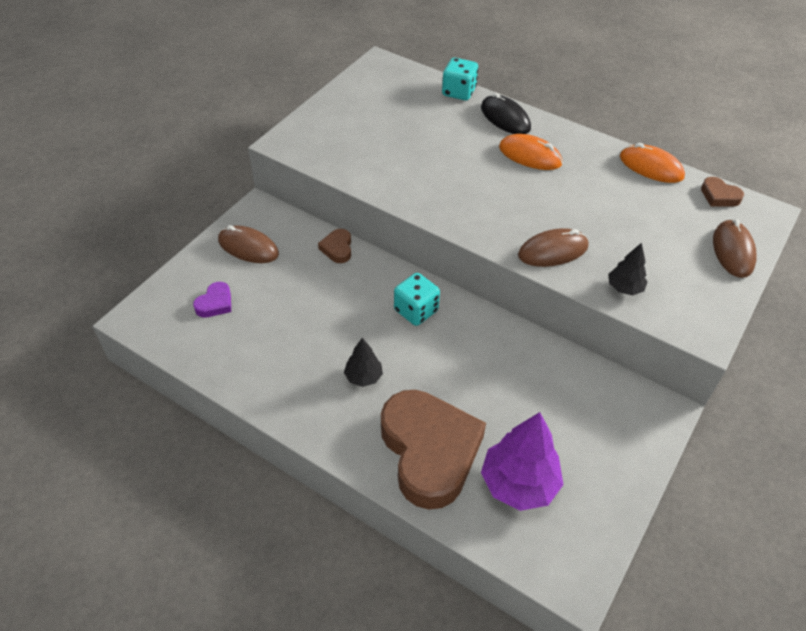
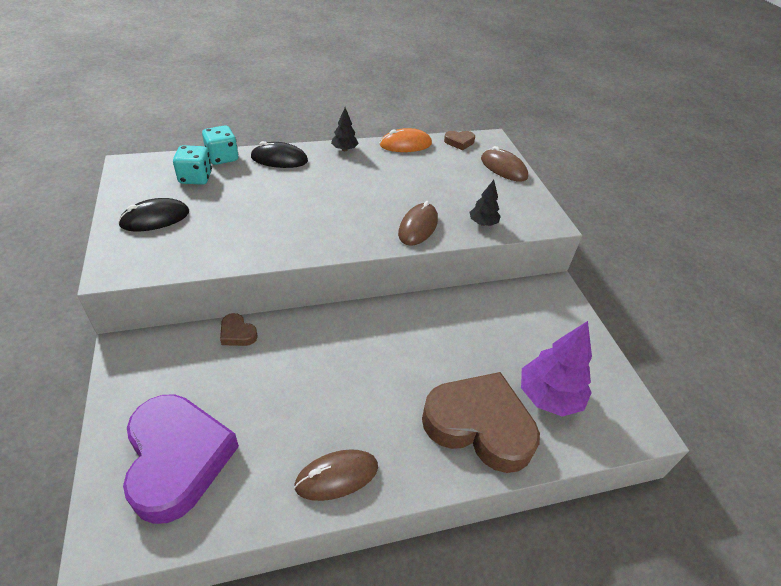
camera: 50 degrees left, 5 degrees down
purple heart [193,282,231,317] -> purple heart [123,394,239,524], size x2.48
brown mouse [218,225,279,263] -> brown mouse moved to [294,449,378,501]
black tree [344,338,383,387] -> black tree moved to [331,107,359,151]
turquoise dice [394,273,440,326] -> turquoise dice moved to [173,145,212,185]
orange mouse [499,134,563,170] -> none
none -> black mouse [118,198,189,231]

